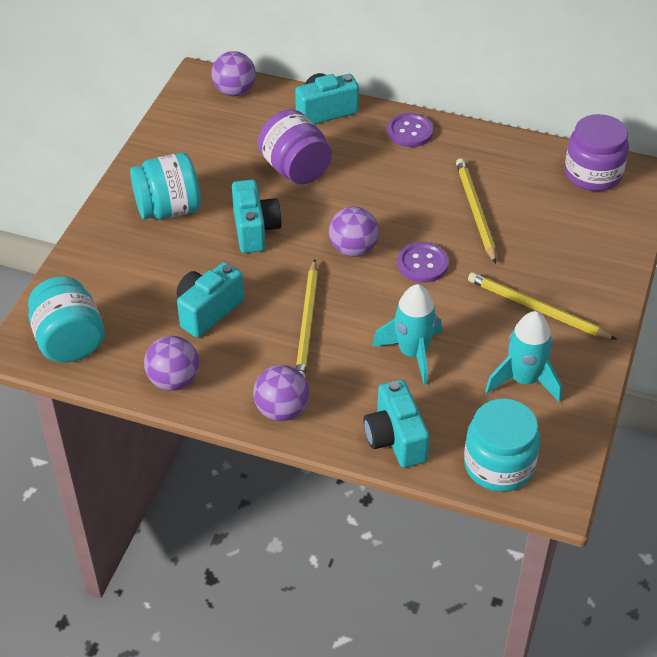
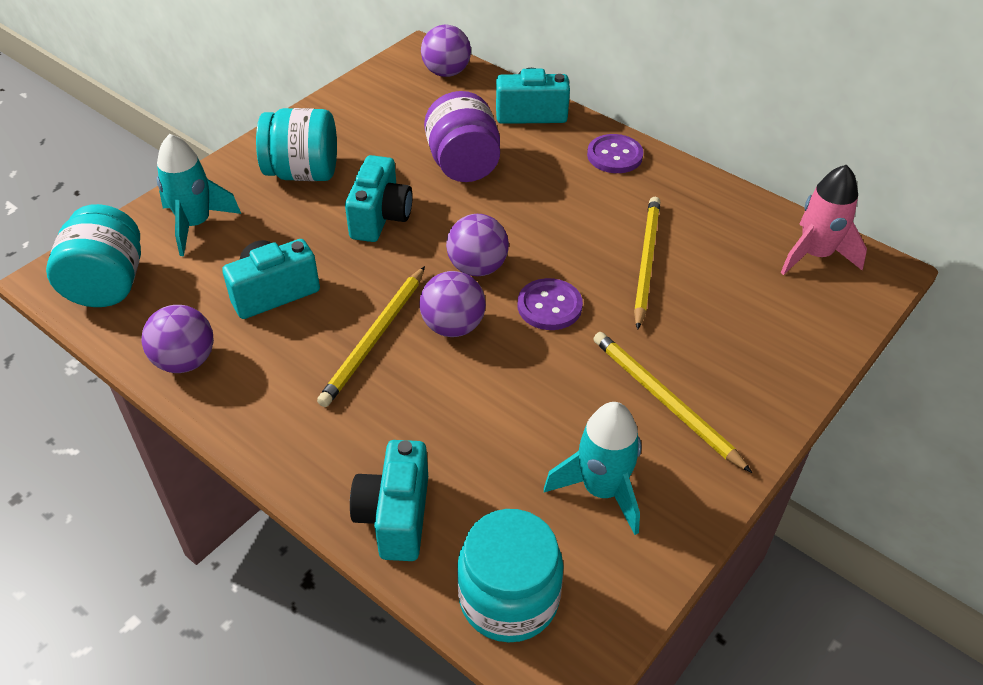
camera: 20 degrees right, 0 degrees up
purple ball [253,365,309,421] -> purple ball moved to [420,271,486,337]
turquoise rocket [372,284,442,385] -> turquoise rocket moved to [156,134,241,256]
purple jar [565,114,629,191] -> pink rocket [781,165,867,275]

